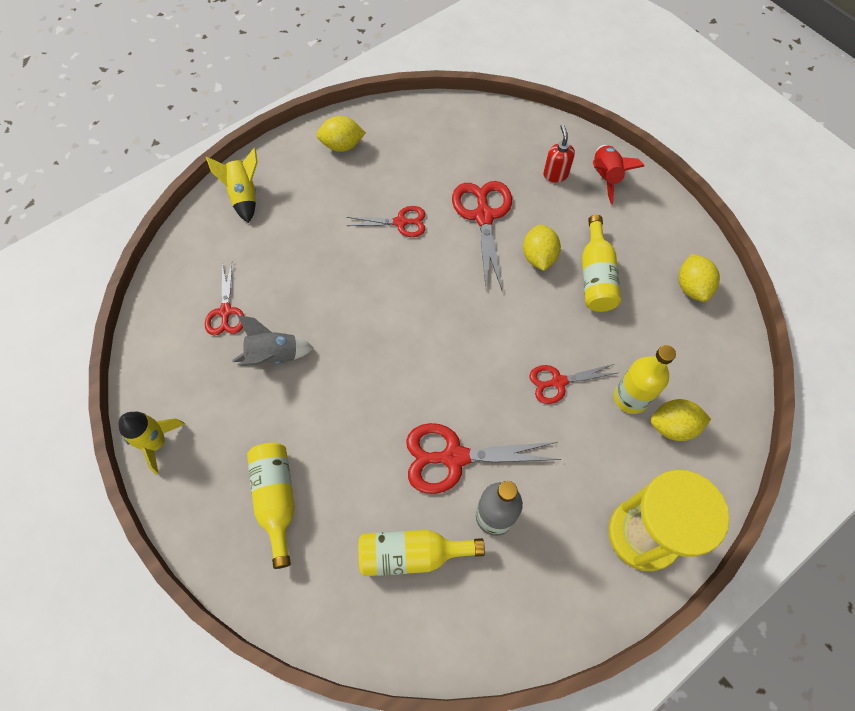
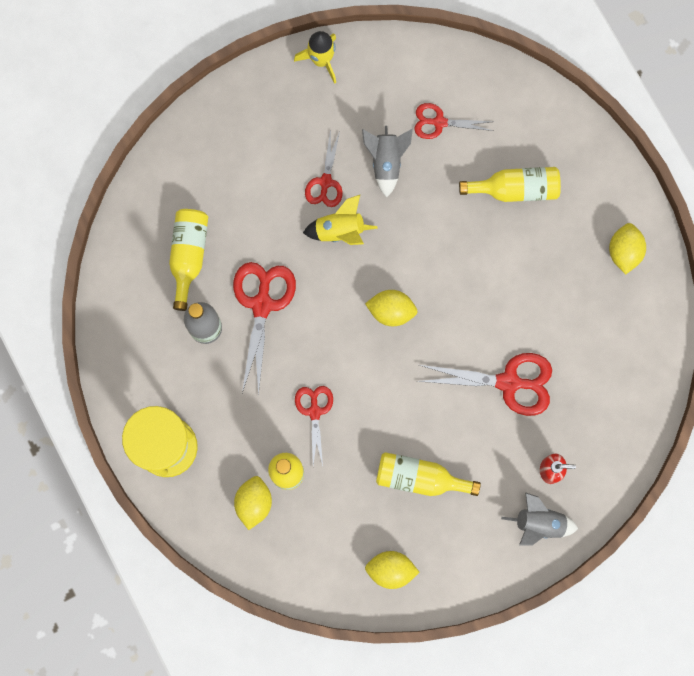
camera: 100 degrees right, 15 degrees up
yellow rocket [206,147,258,223] -> yellow rocket moved to [303,195,378,245]
yellow bottle [247,443,295,569] -> yellow bottle moved to [459,167,561,202]
red scissors [347,206,425,237] -> red scissors moved to [305,129,343,207]
yellow lemon [523,225,561,271] -> yellow lemon moved to [365,290,417,326]
red rocket [593,145,645,204] -> grey rocket [501,492,578,546]

